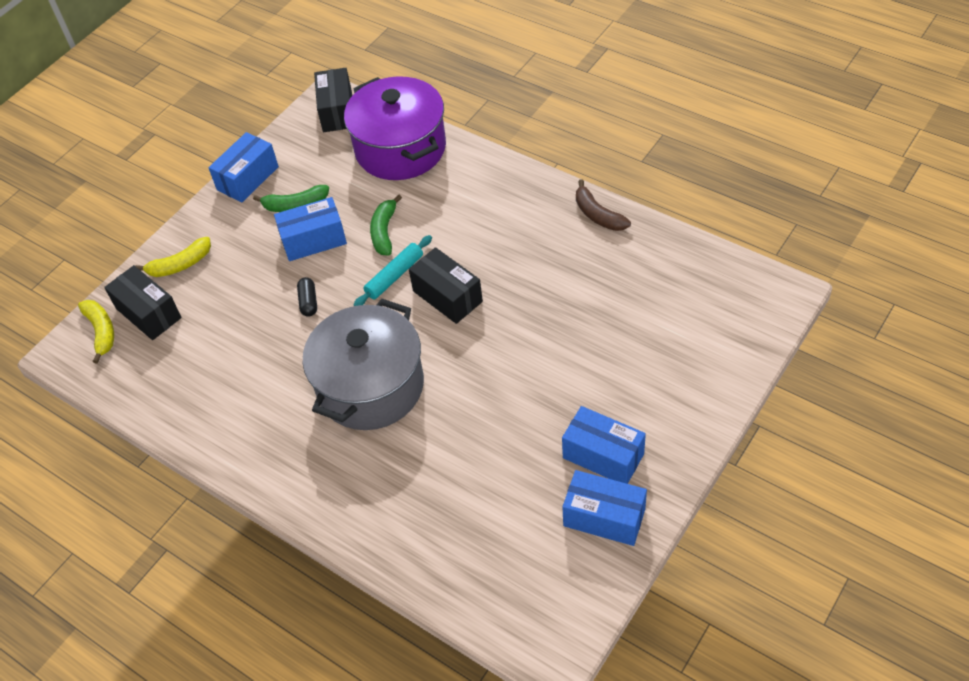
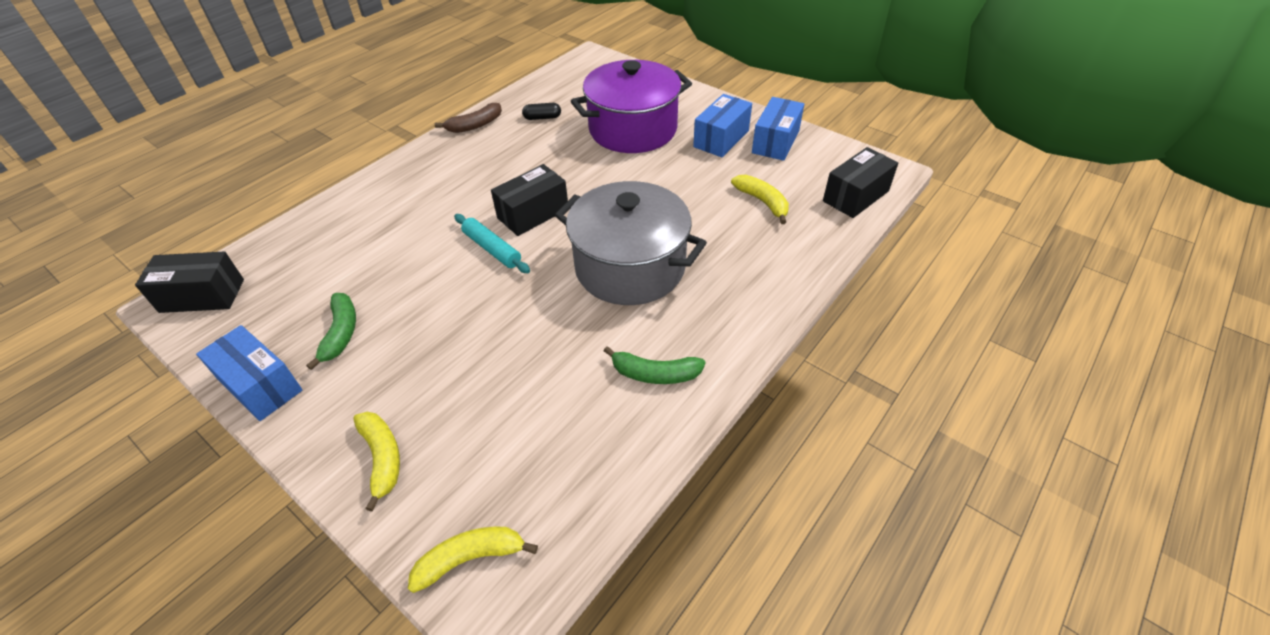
camera: 90 degrees left, 5 degrees down
black box [104,265,182,340] -> black box moved to [823,147,898,218]
blue box [274,197,347,261] -> none
black capsule [297,277,317,317] -> black capsule moved to [522,103,561,120]
purple pot [344,76,446,180] -> purple pot moved to [571,60,692,153]
green banana [370,195,402,256] -> green banana moved to [604,346,706,384]
none -> yellow banana [731,175,789,224]

